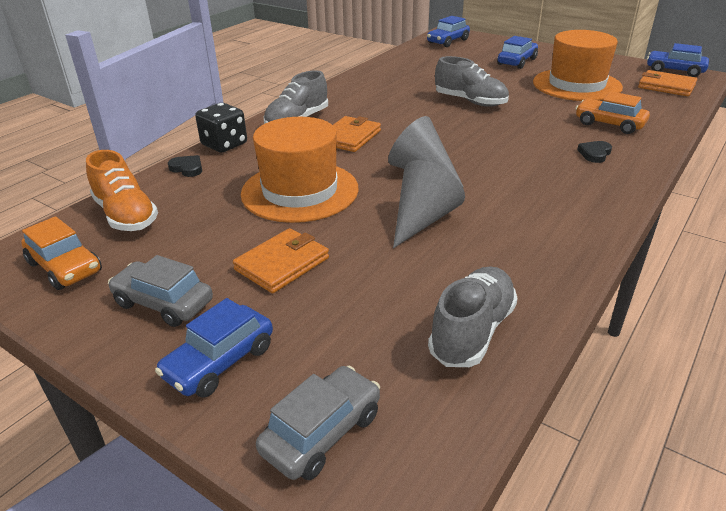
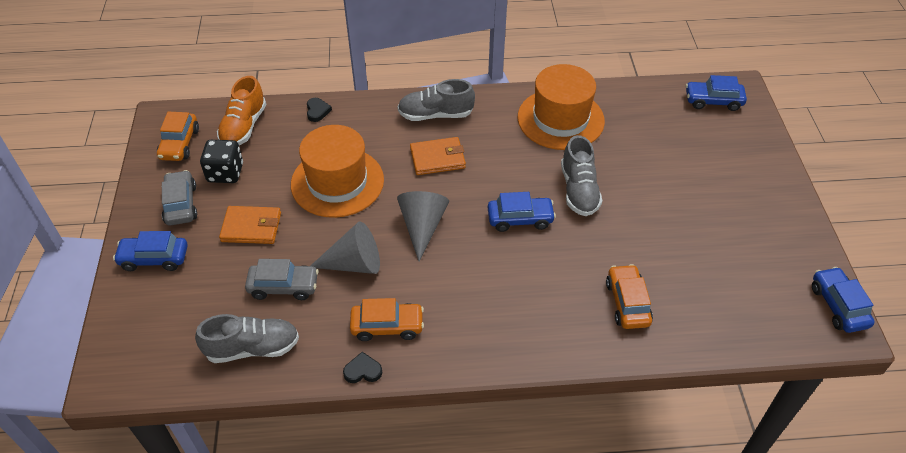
camera: 50 degrees right, 15 degrees up
black dice [195,103,247,153] -> black dice moved to [200,140,243,183]
grey car [256,366,380,480] -> grey car moved to [245,259,319,300]
blue car [497,36,538,69] -> blue car moved to [488,192,556,232]
orange hat [533,30,623,101] -> orange hat moved to [517,64,605,150]
black heart [577,141,612,163] -> black heart moved to [343,352,382,383]
orange wallet [638,70,697,96] -> none
none -> orange car [350,298,424,341]

